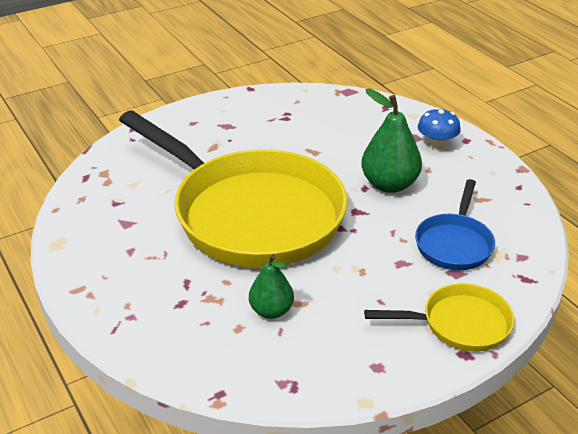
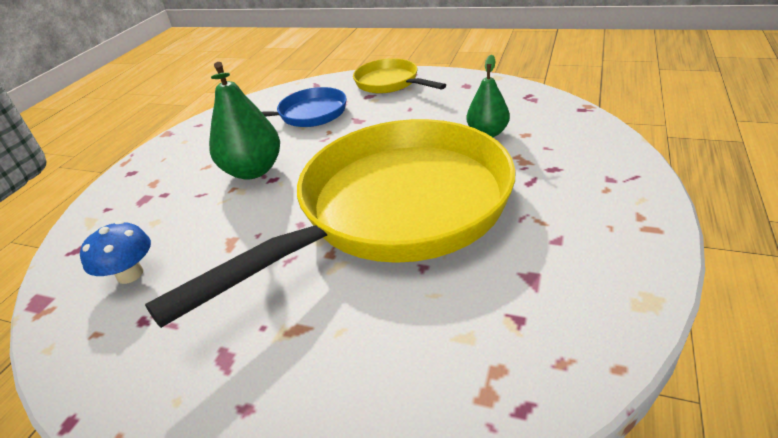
camera: 125 degrees left, 0 degrees up
yellow pan [119,110,348,268] -> yellow pan turned 45 degrees clockwise [145,119,516,328]
blue mushroom [418,108,461,150] -> blue mushroom moved to [80,221,151,284]

